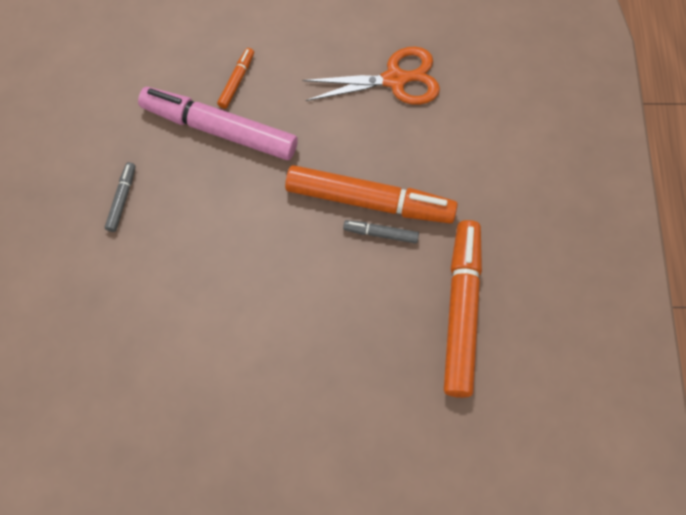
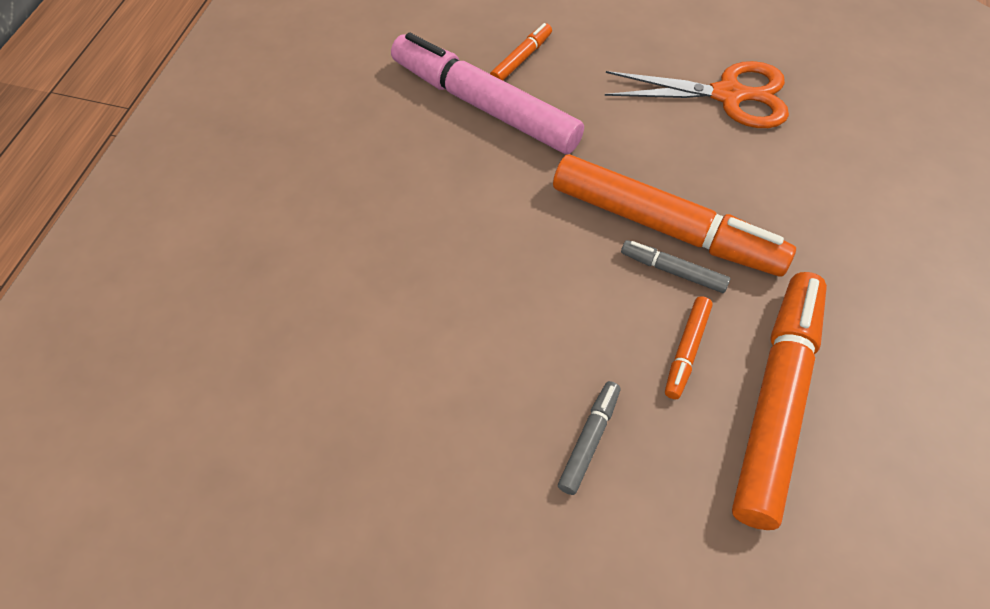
camera: 15 degrees right, 10 degrees down
grey marker [105,162,136,232] -> grey marker moved to [558,381,620,495]
none -> orange marker [665,296,713,399]

